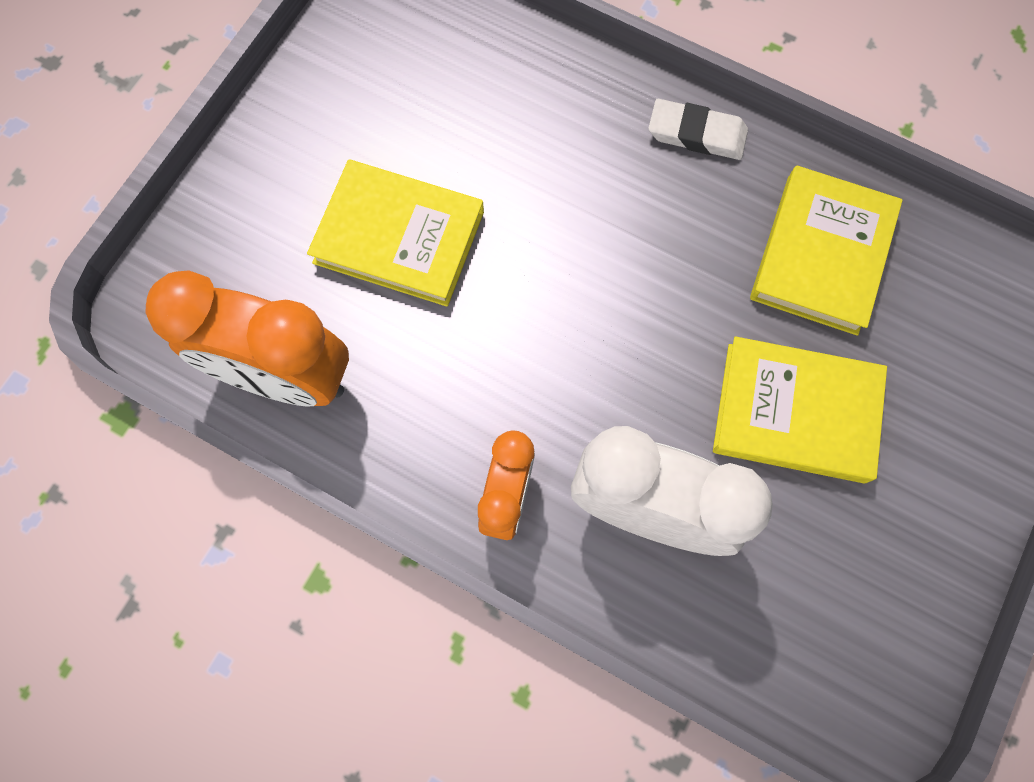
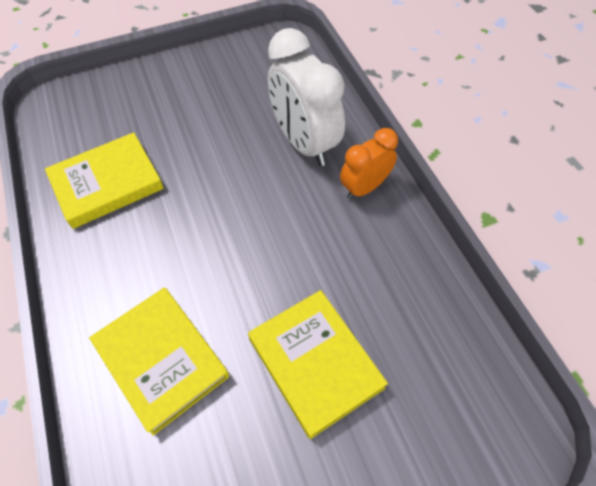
camera: 140 degrees left, 15 degrees down
orange clock [146,270,349,407] -> none
white eraser [649,99,748,160] -> none
yellow book [713,337,887,483] -> yellow book moved to [89,288,229,436]

